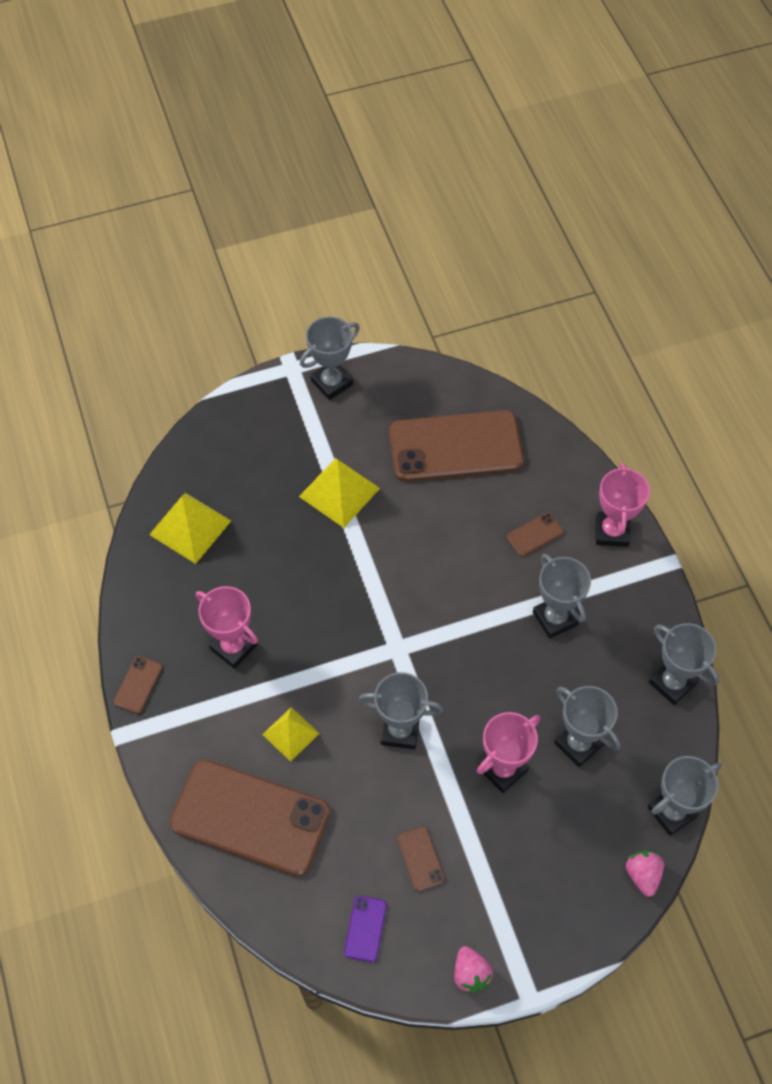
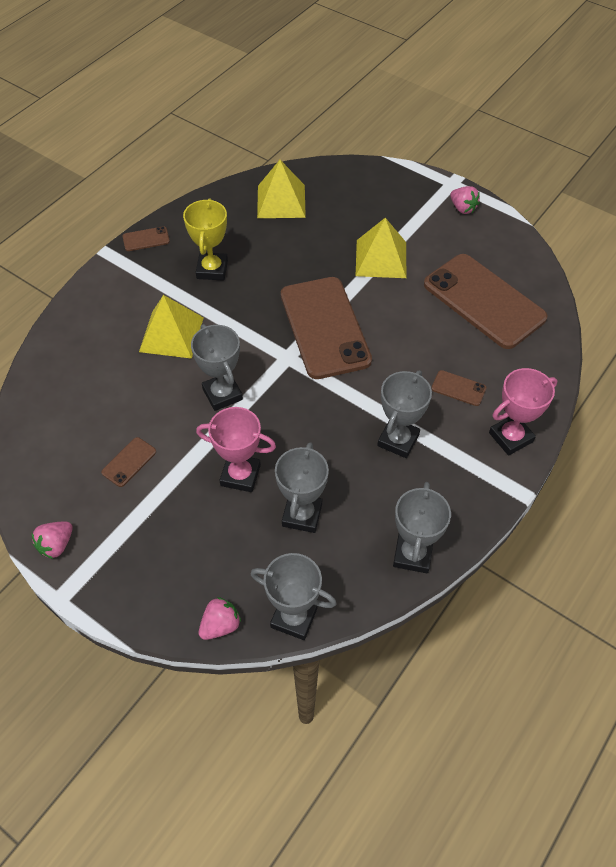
camera: 55 degrees right, 5 degrees down
brown phone [170,760,330,877] -> brown phone moved to [281,277,372,379]
pink trophy [196,586,258,669] -> yellow trophy [183,199,228,281]
yellow pyramid [262,707,320,762] -> yellow pyramid [139,295,204,359], size x1.56
grey trophy [300,316,360,400] -> pink strawberry [450,186,480,214]
purple phone [344,896,387,962] -> none

